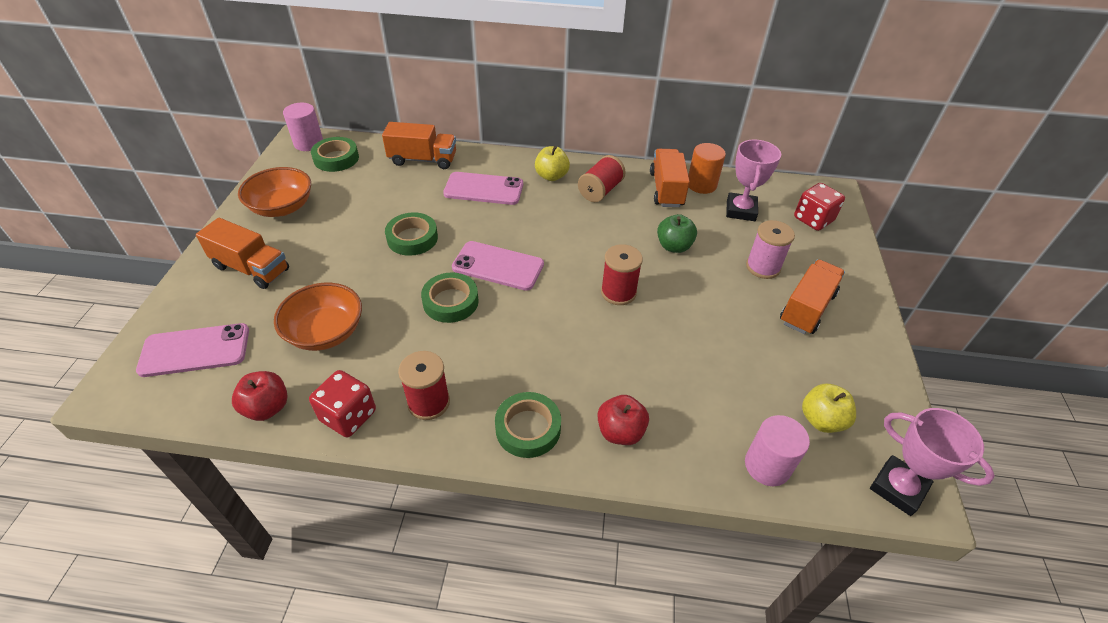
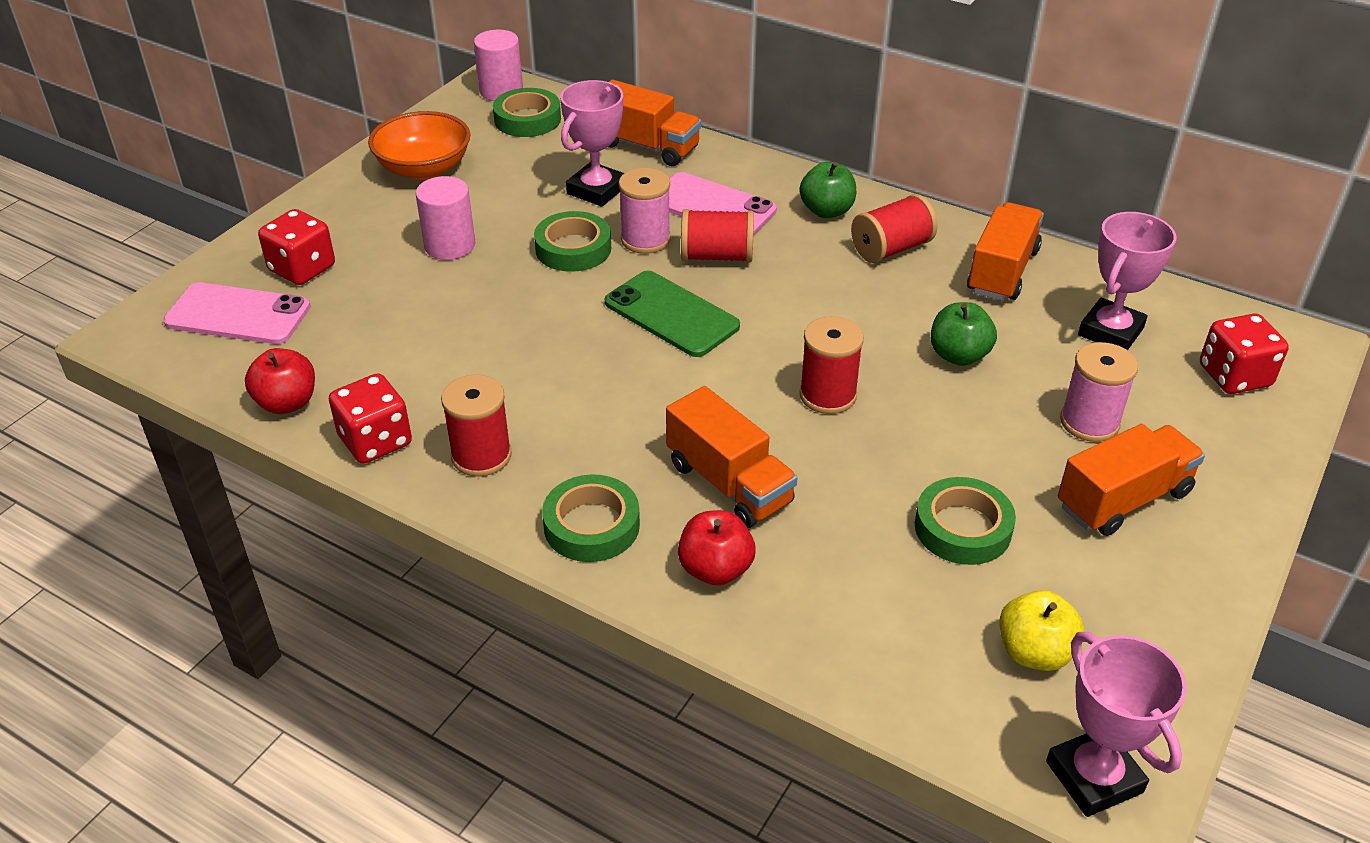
camera: 25 degrees right, 5 degrees down
orange truck [196,218,289,289] -> orange truck moved to [666,386,798,528]
orange bowl [274,283,362,351] -> none
green tape [421,272,479,323] -> green tape moved to [915,477,1016,565]
pink phone [452,241,544,291] -> green phone [605,271,740,357]
yellow apple [535,146,570,181] -> green apple [799,162,856,218]
orange cylinder [688,143,726,194] -> none
pink cylinder [745,415,810,486] -> pink cylinder moved to [416,176,475,260]
none -> red dice [258,209,335,285]
none -> pink trophy [560,80,624,207]
none -> pink spool [619,168,671,254]
none -> red spool [681,209,754,263]

